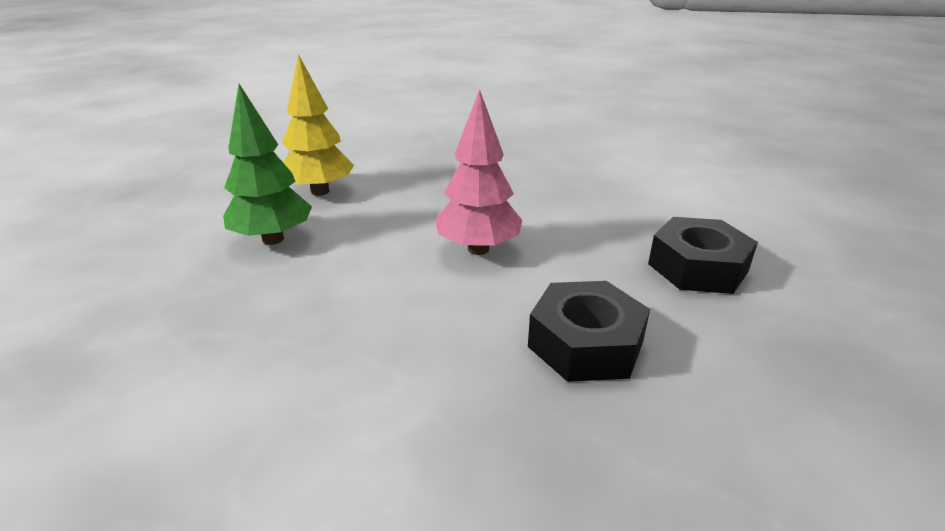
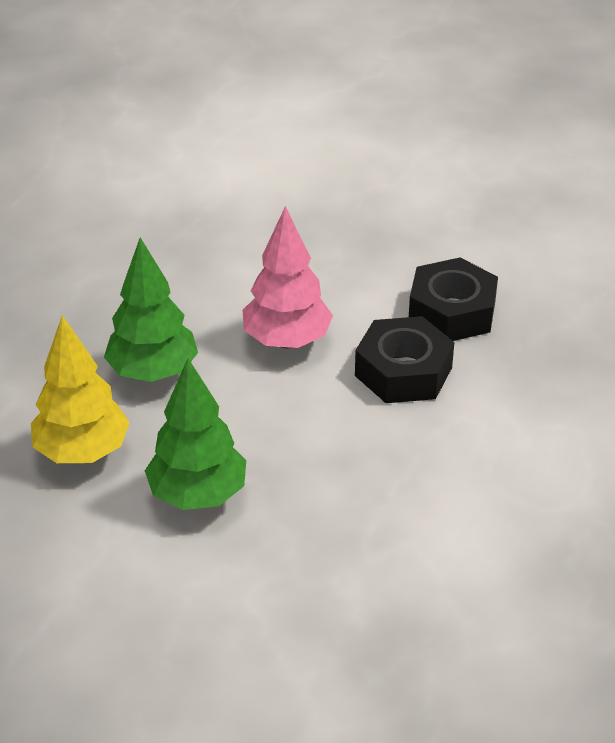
camera: 75 degrees left, 10 degrees up
black nut [648,217,758,294] -> black nut moved to [355,316,454,403]
none -> green tree [104,237,198,382]

